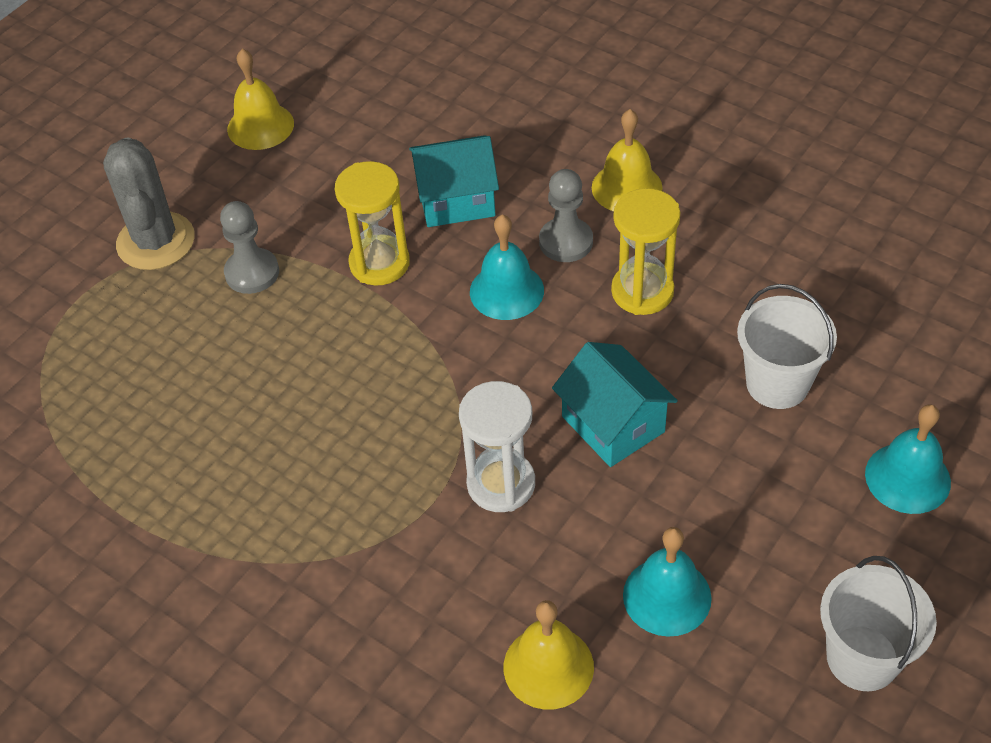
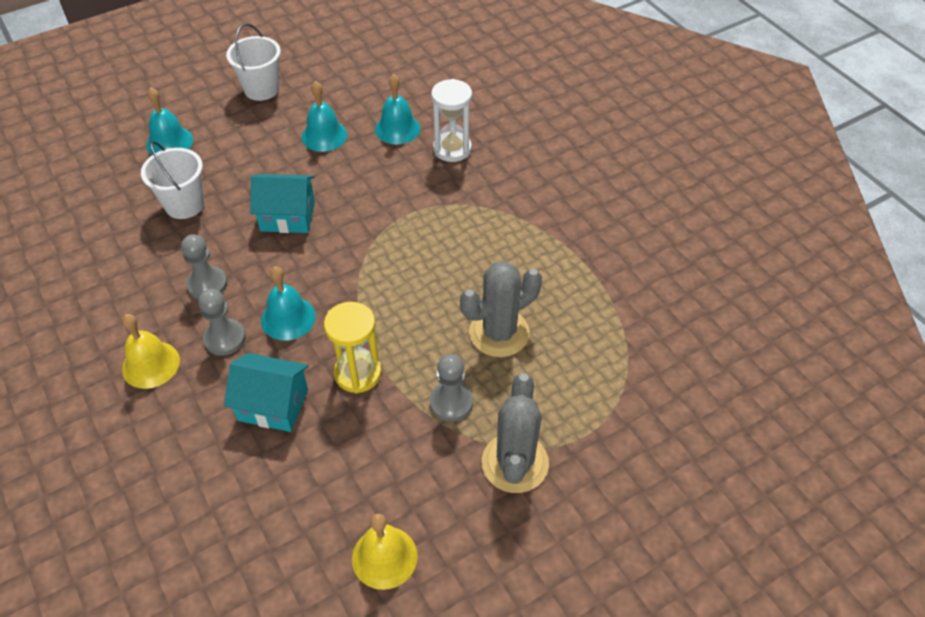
camera: 160 degrees left, 0 degrees up
white hourglass [459,381,535,512] -> white hourglass moved to [431,79,472,162]
yellow bell [504,600,594,710] -> turquoise bell [375,74,420,144]
turquoise house [552,342,678,467] -> turquoise house turned 75 degrees counterclockwise [250,174,315,233]
yellow hourglass [611,188,680,315] -> grey pawn [181,234,227,299]
none -> grey cactus [460,261,542,357]

